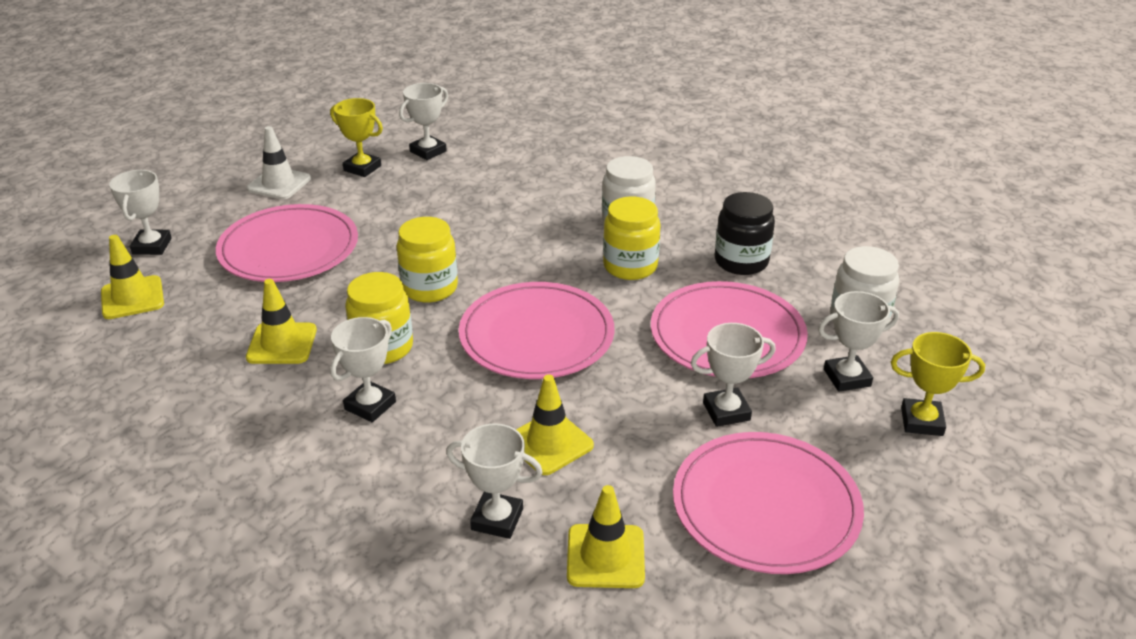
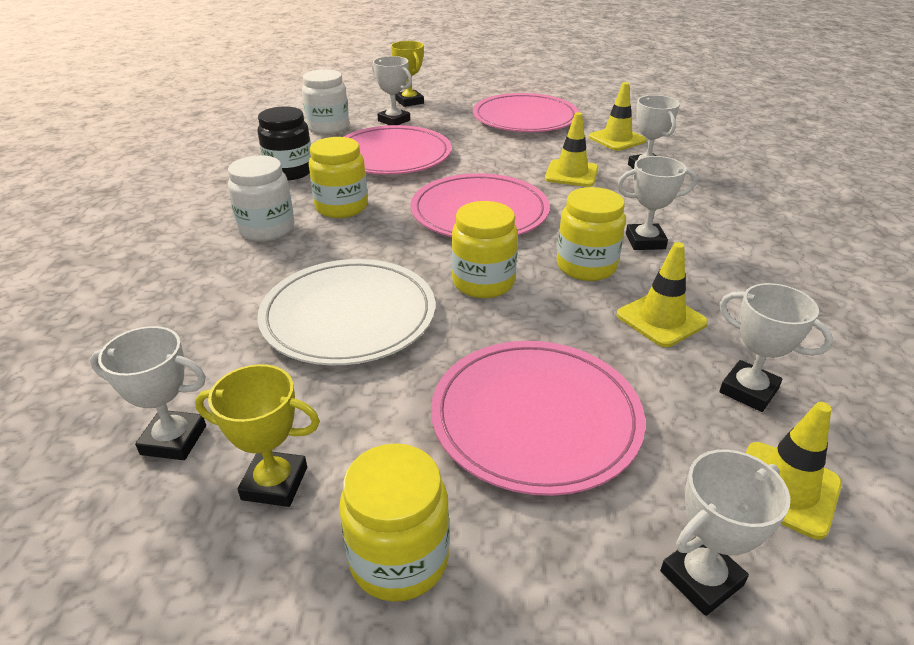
camera: 125 degrees left, 0 degrees up
white traffic cone [247,126,311,200] -> yellow jar [339,443,449,602]
yellow trophy [330,98,383,177] -> yellow trophy turned 75 degrees counterclockwise [195,364,320,507]
white trophy [691,323,776,427] -> white trophy moved to [719,283,833,412]
none -> white plate [257,259,435,365]

